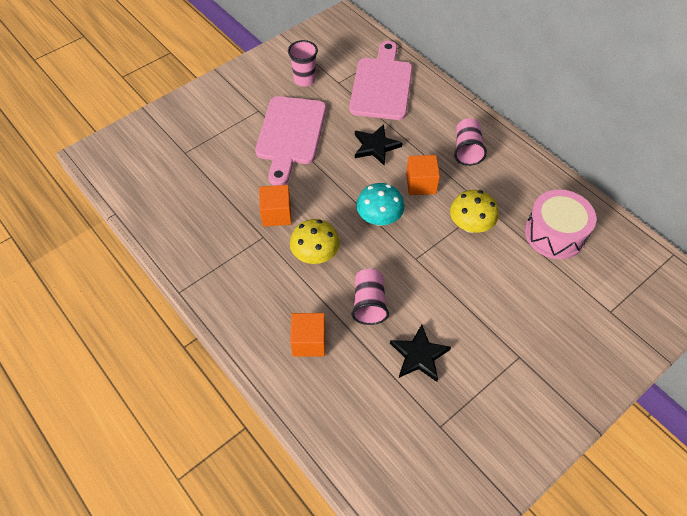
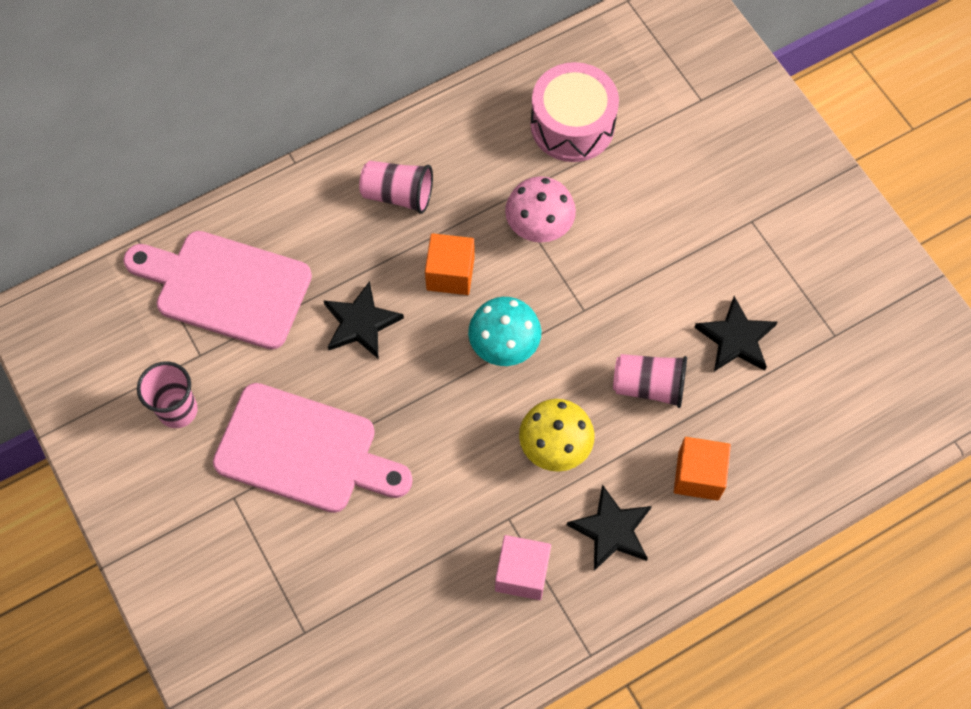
camera: 80 degrees left, 10 degrees up
orange cube [259,185,292,227] -> none
yellow mushroom [450,190,499,233] -> pink mushroom [505,176,576,243]
none -> pink cube [495,535,551,600]
none -> black star [567,484,652,571]

